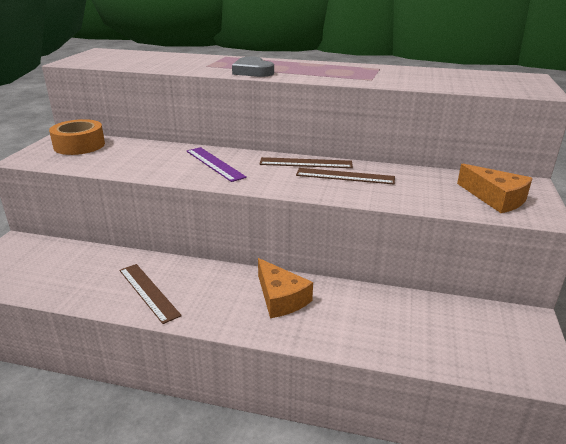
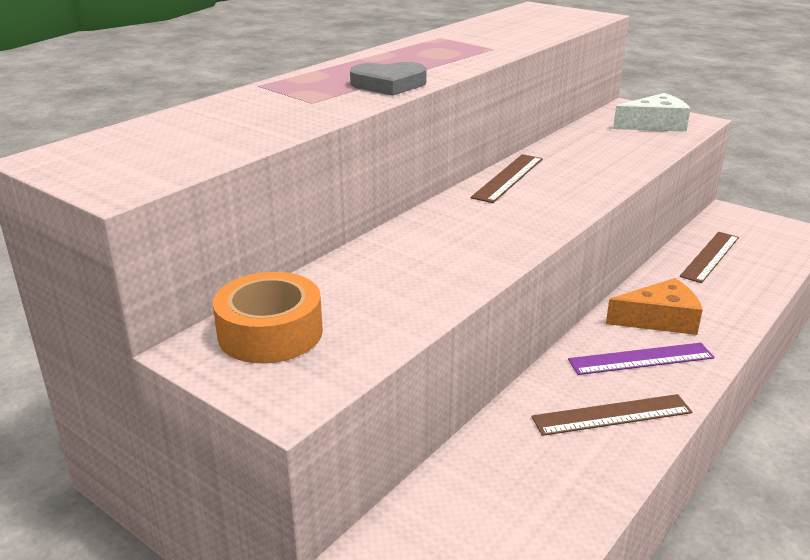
camera: 65 degrees left, 0 degrees up
purple ruler [187,147,247,182] -> purple ruler moved to [568,343,714,375]
brown ruler [296,168,395,184] -> brown ruler moved to [680,232,739,283]
orange cheese [457,164,532,213] -> white cheese [613,93,691,132]

